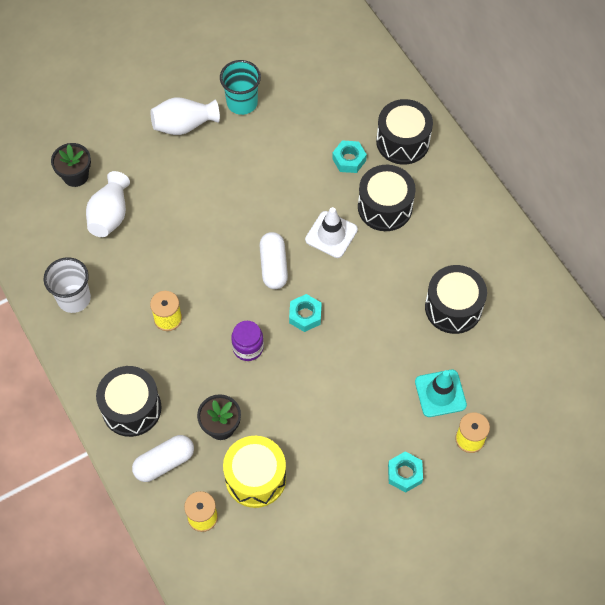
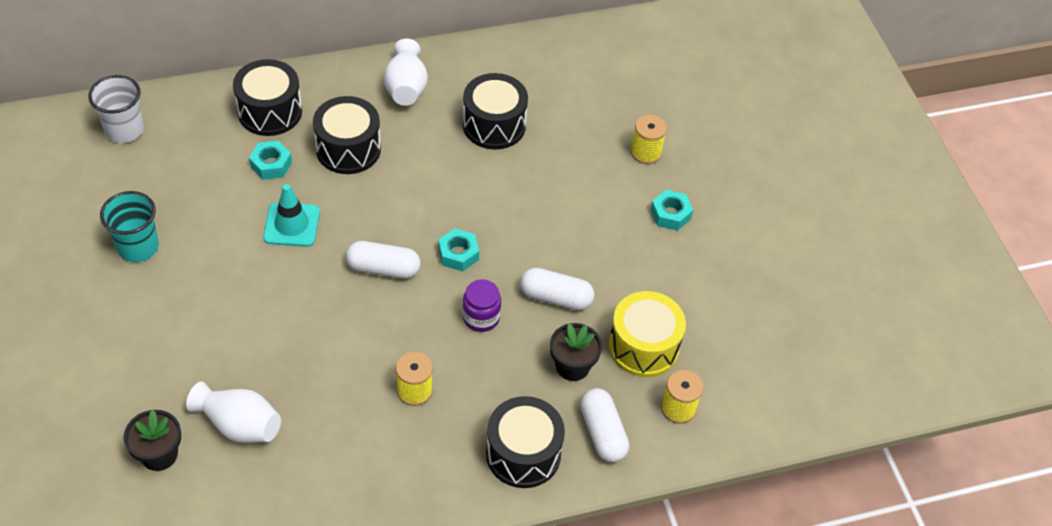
camera: 80 degrees left, 10 degrees down
white cup [44,257,91,313] -> white cup moved to [88,75,144,143]
white vase [151,97,220,135] -> white vase moved to [384,39,428,106]
white traffic cone [305,207,358,258] -> none
turquoise traffic cone [415,370,467,417] -> turquoise traffic cone moved to [263,184,320,247]
none -> white capsule [520,268,595,311]

